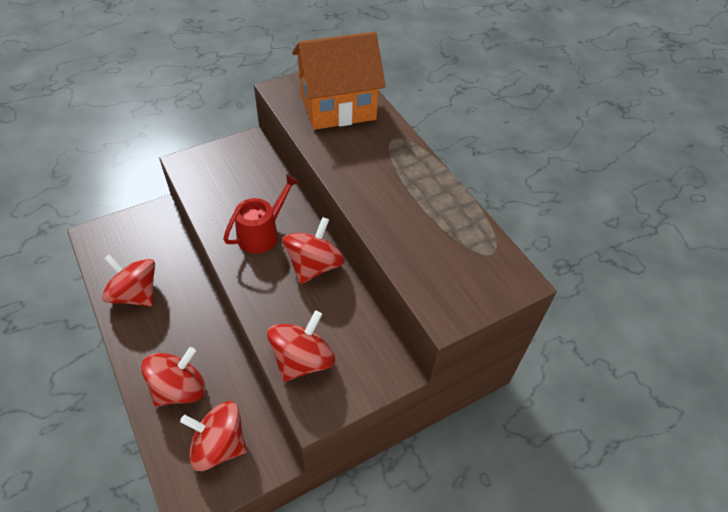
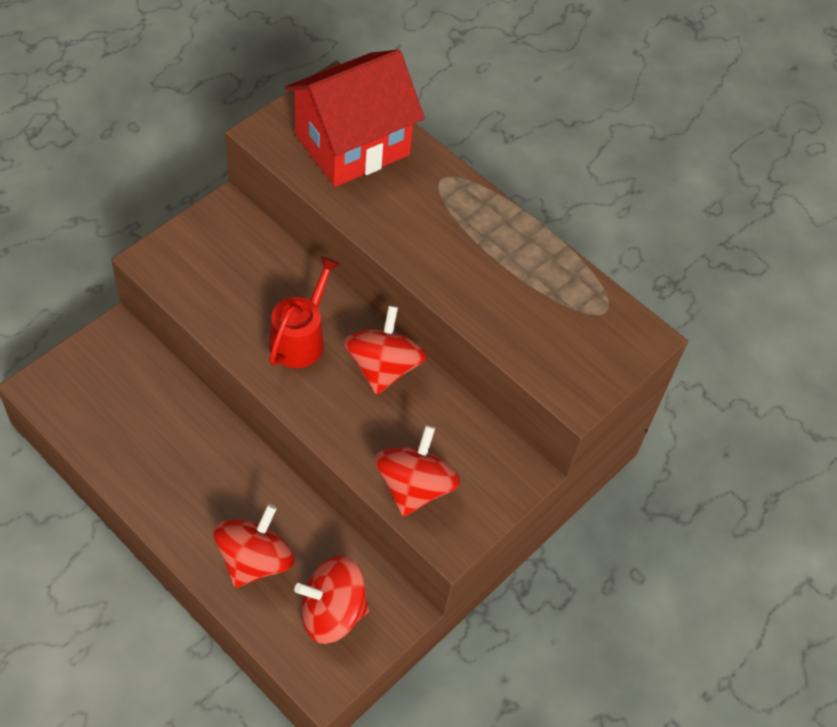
camera: 20 degrees left, 5 degrees up
red spinning top [102,254,155,306] -> none
orange house [292,32,386,130] -> red house [284,50,425,187]

